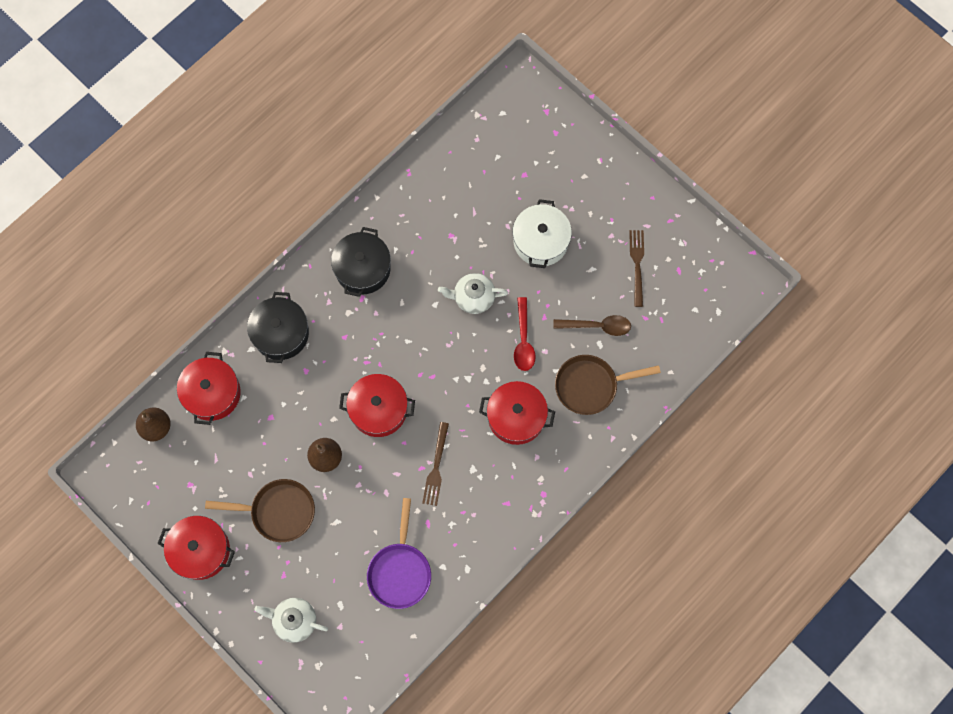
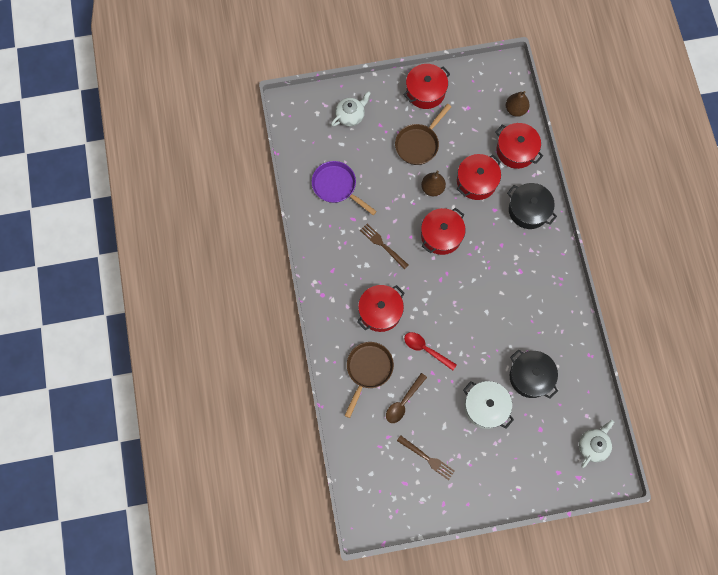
camera: 125 degrees right, 0 degrees up
black pot [331,227,391,297] -> black pot moved to [510,349,558,399]
white teapot [438,273,508,314] -> white teapot moved to [579,420,614,468]
none -> red pot [457,154,501,200]

